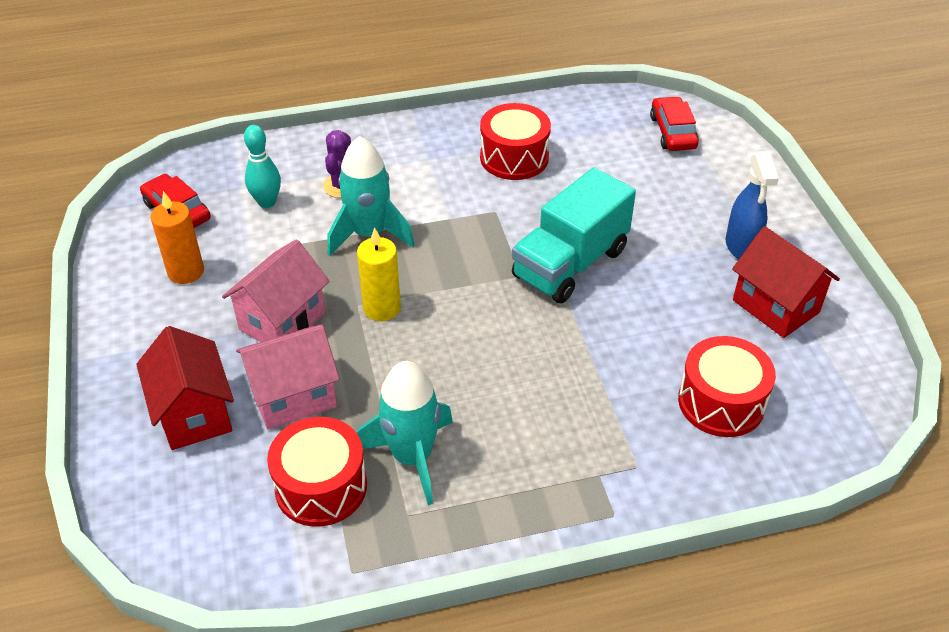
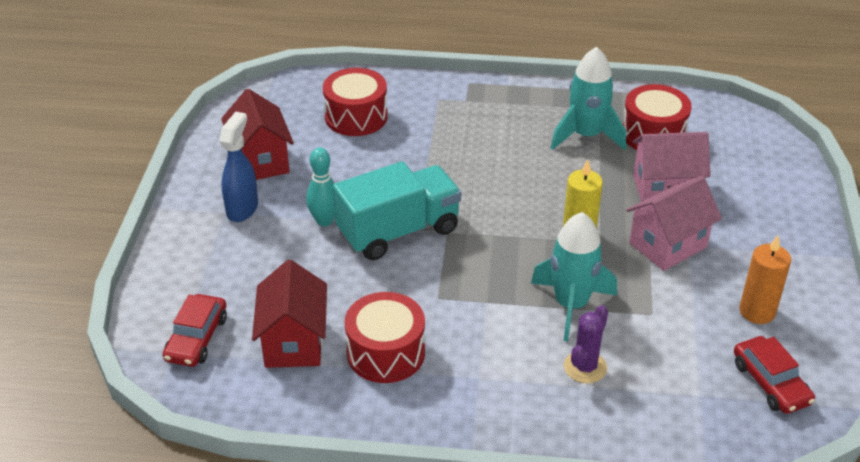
camera: 160 degrees left, 5 degrees down
red house [136,326,234,450] -> red house moved to [252,260,327,368]
turquoise bowling pin [244,125,281,208] -> turquoise bowling pin moved to [306,147,335,226]

